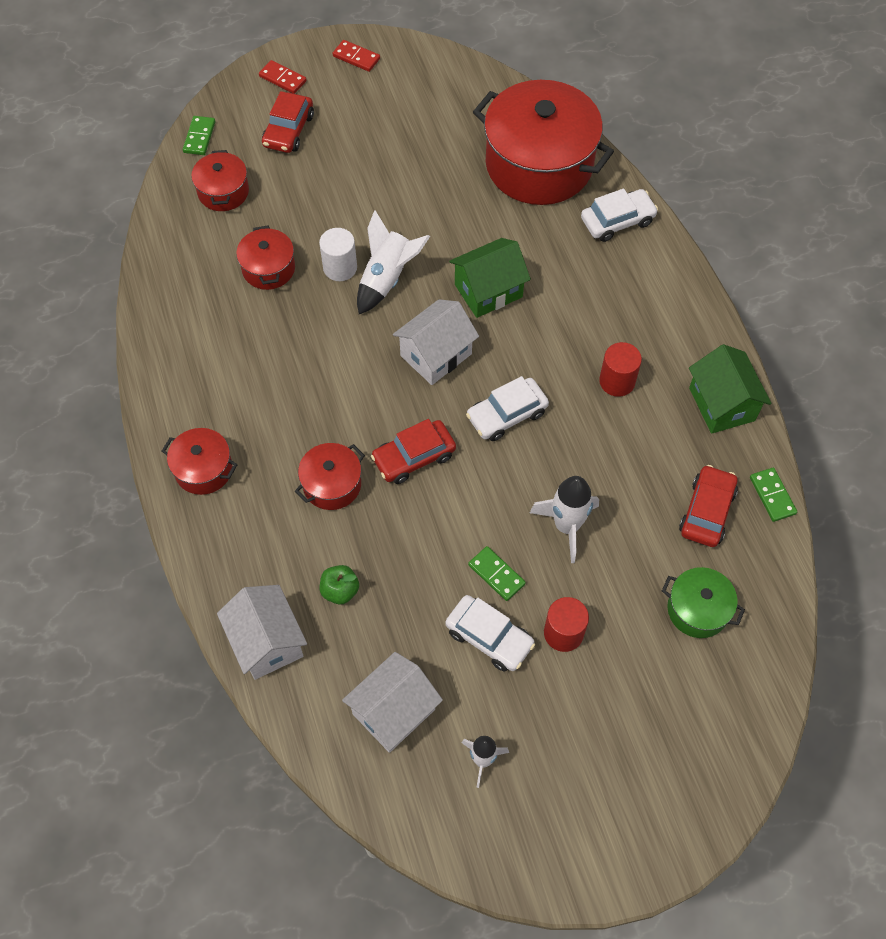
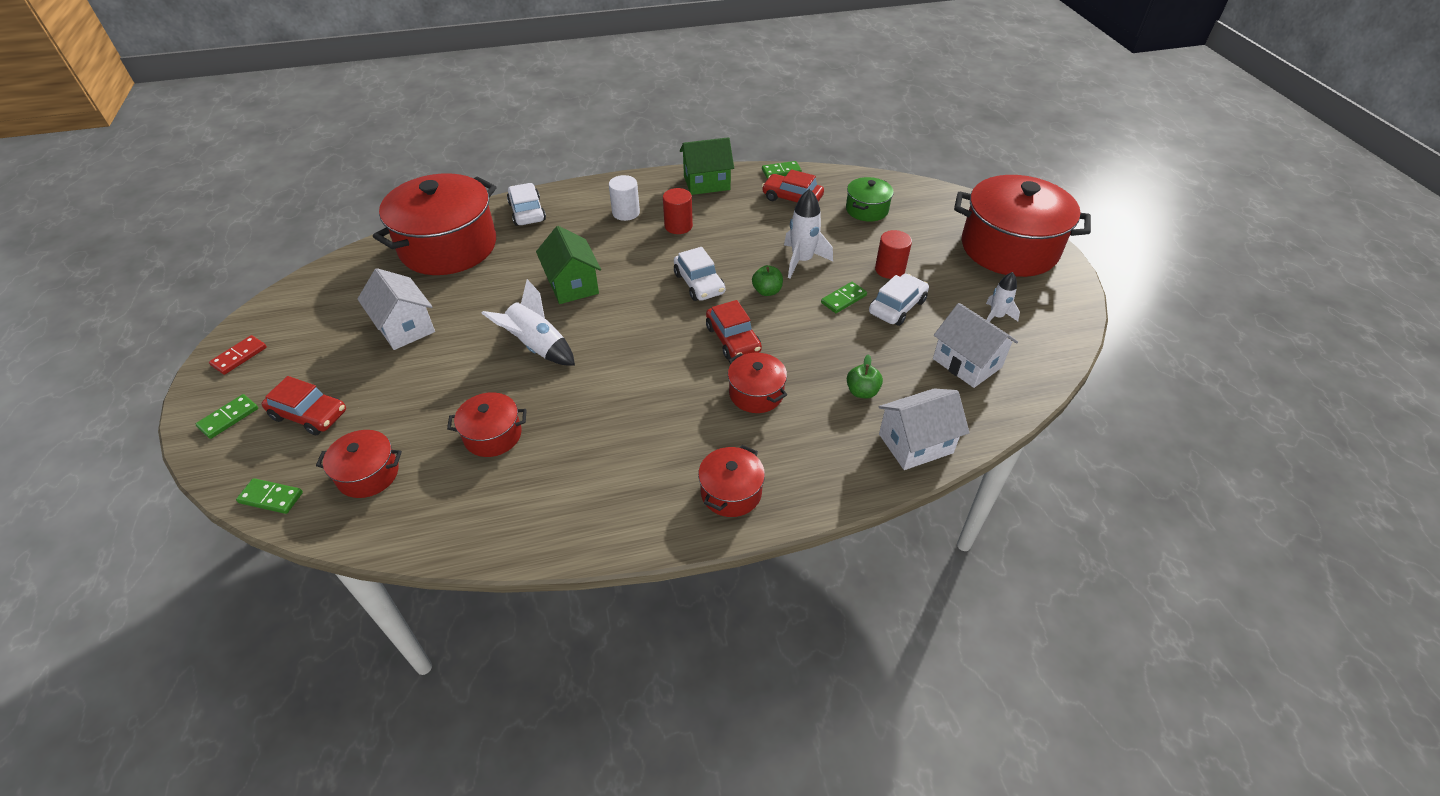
camera: 85 degrees left, 15 degrees down
red domino [259,60,307,94] -> green domino [196,394,258,439]
white cylinder [319,228,357,281] -> white cylinder moved to [609,175,640,221]
white house [393,299,479,385] -> white house moved to [358,268,435,350]
none -> green apple [752,265,783,296]
none -> red pot [954,175,1091,277]

